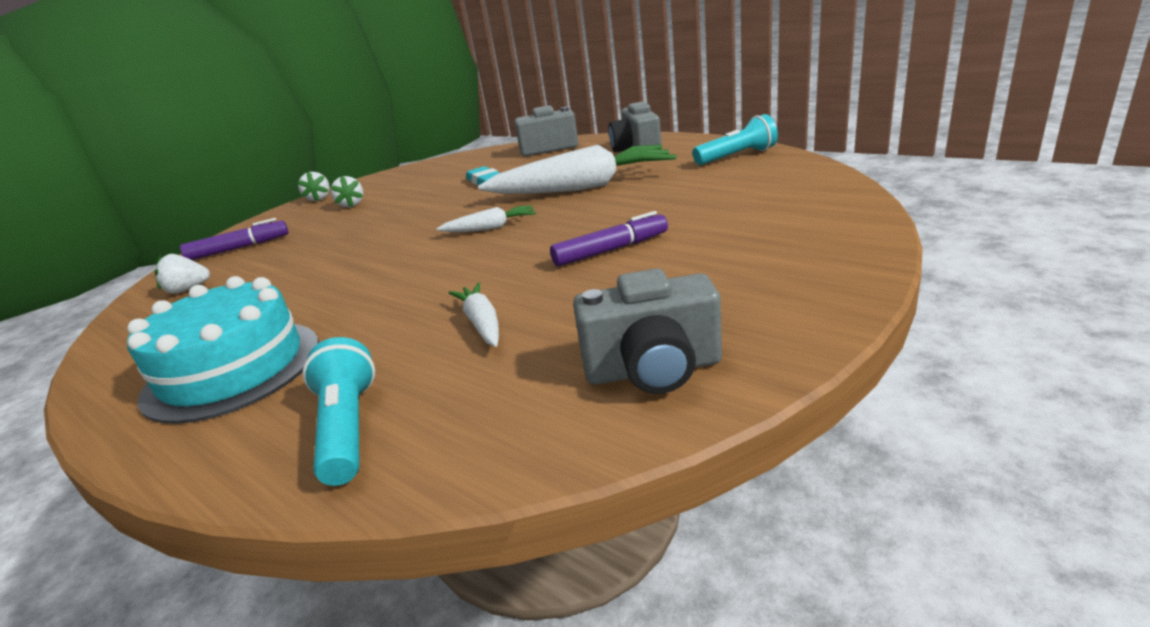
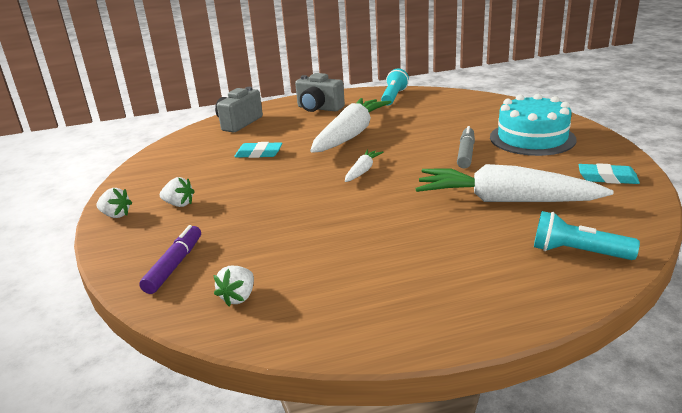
camera: 55 degrees left, 0 degrees up
turquoise cake [127,276,319,424] -> turquoise cake moved to [490,94,577,156]
white carrot [448,283,499,347] -> white carrot [416,164,614,202], size x2.20
purple marker [550,211,668,266] -> grey marker [457,126,475,169]
grey camera [573,268,722,394] -> turquoise eraser [579,163,640,184]

